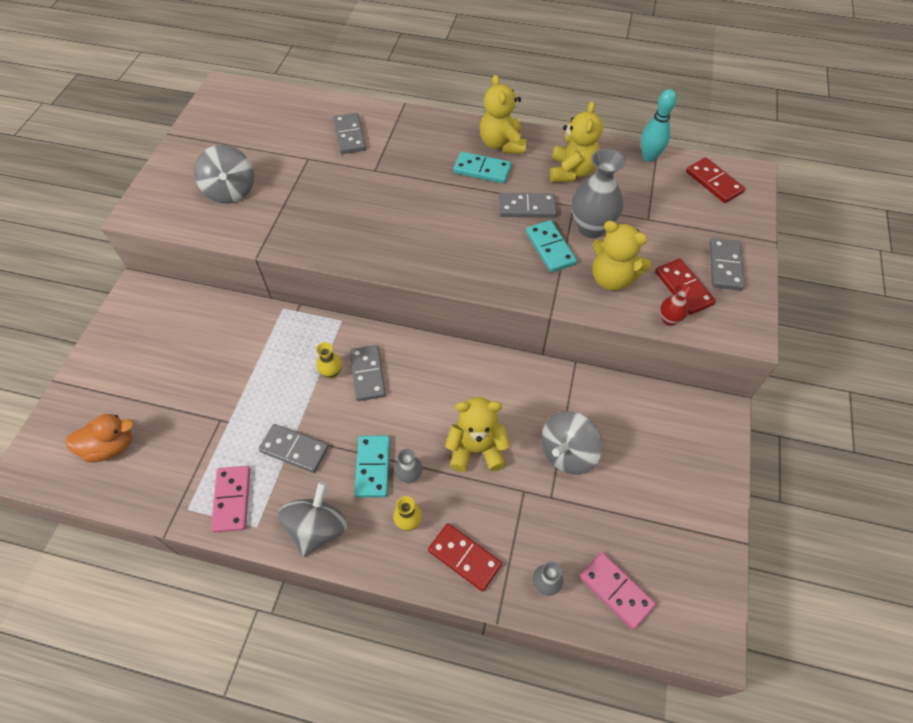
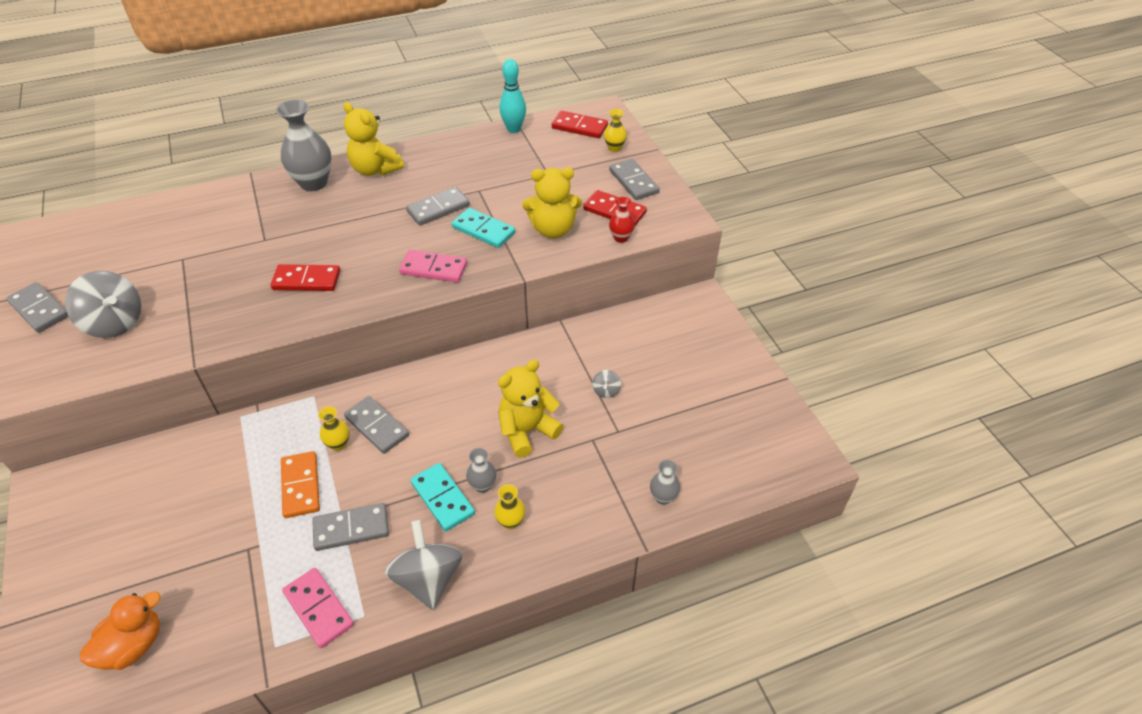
camera: 35 degrees left, 10 degrees down
grey domino [333,113,366,154] -> grey domino moved to [6,282,68,333]
red domino [428,523,502,592] -> red domino moved to [271,264,340,291]
turquoise domino [453,152,512,184] -> none
grey spinning top [542,411,602,475] -> grey spinning top [592,370,621,398], size x0.45
yellow teddy bear [550,101,603,182] -> none
grey vase [572,148,626,238] -> grey vase moved to [276,100,332,191]
pink domino [579,553,656,630] -> pink domino moved to [399,250,467,283]
none -> orange domino [281,451,320,518]
none -> yellow vase [604,109,627,152]

